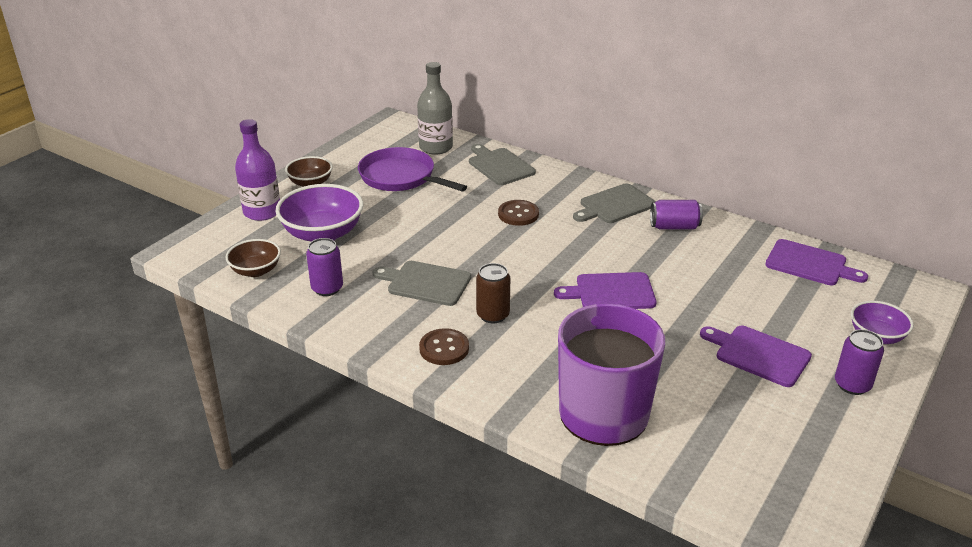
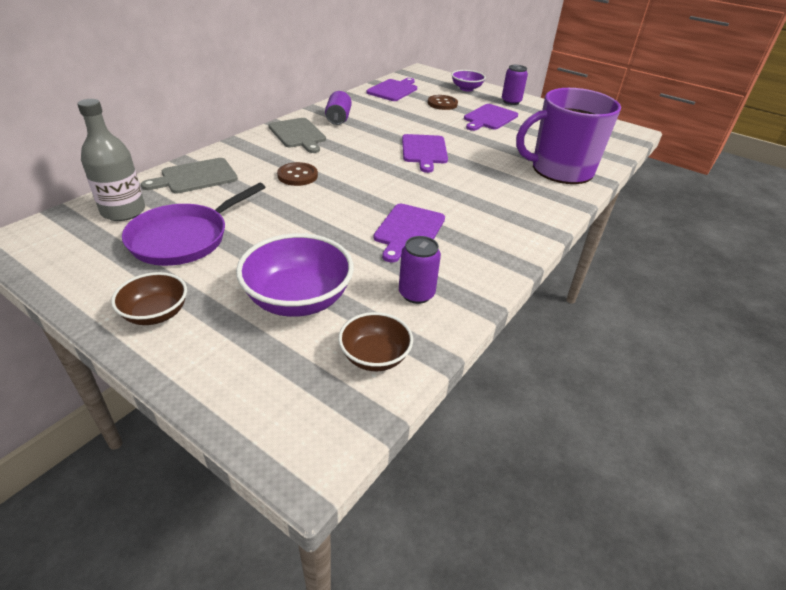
camera: 90 degrees left, 5 degrees up
purple bottle [235,119,280,221] -> none
grey cutting board [373,261,471,306] -> purple cutting board [374,204,445,262]
brown button [419,328,469,365] -> brown button moved to [428,95,458,110]
brown can [476,263,510,323] -> none

